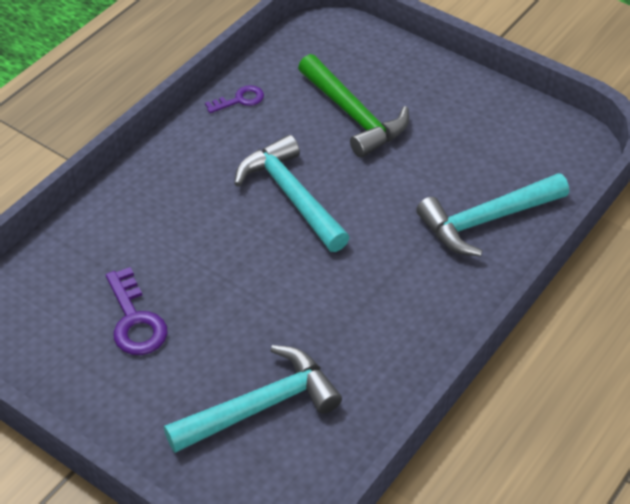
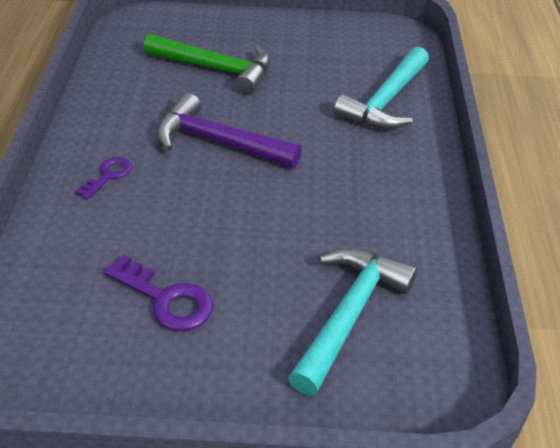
camera: 35 degrees left, 5 degrees down
purple key [205,85,264,113] -> purple key moved to [75,157,132,200]
turquoise hammer [234,135,350,252] -> purple hammer [157,93,302,168]

